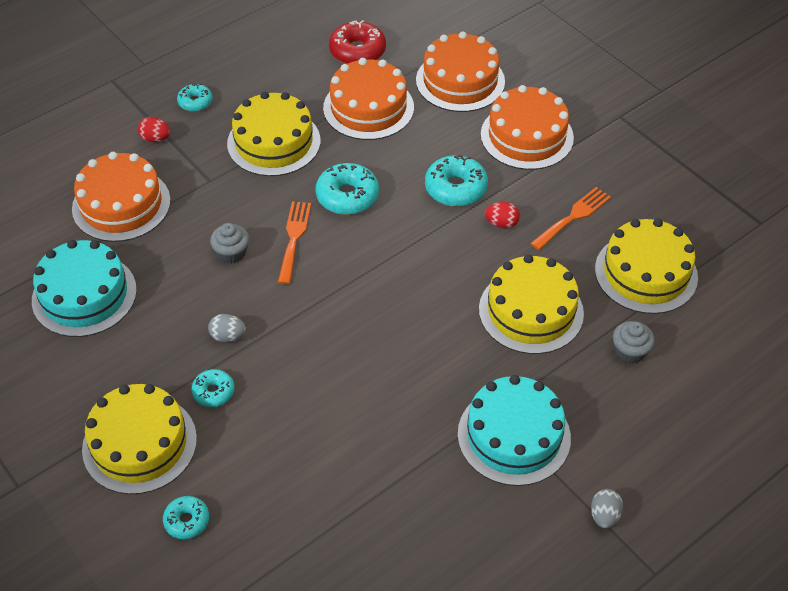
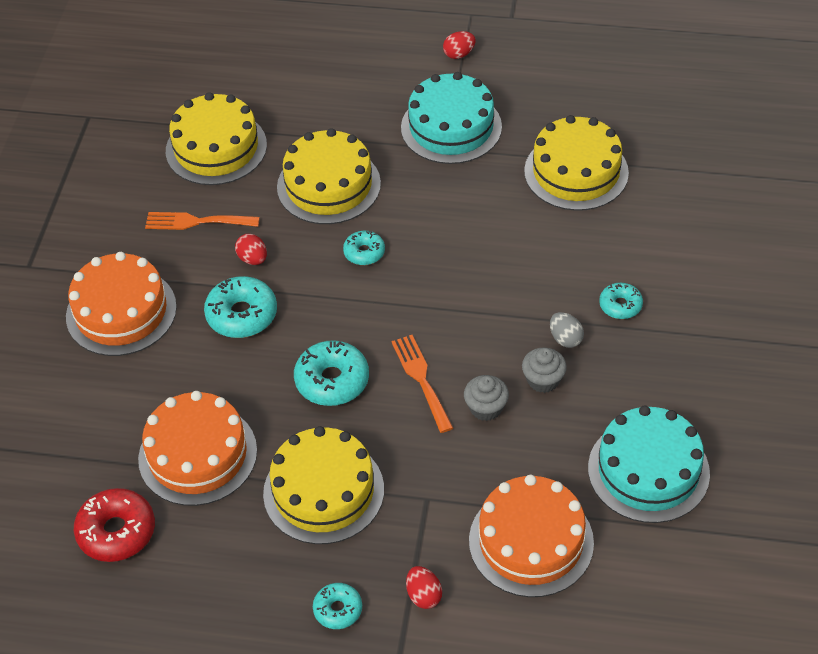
camera: 130 degrees left, 0 degrees up
yellow cake [82,384,197,494] -> yellow cake moved to [524,115,629,211]
turquoise donut [163,496,209,539] -> turquoise donut moved to [343,231,385,265]
orange fork [278,201,311,284] -> orange fork turned 105 degrees clockwise [391,335,453,433]
orange cake [416,31,505,112] -> none
grey egg [591,489,623,528] -> red egg [443,31,475,59]
grey cupcake [613,321,655,363] -> grey cupcake moved to [522,347,567,393]

